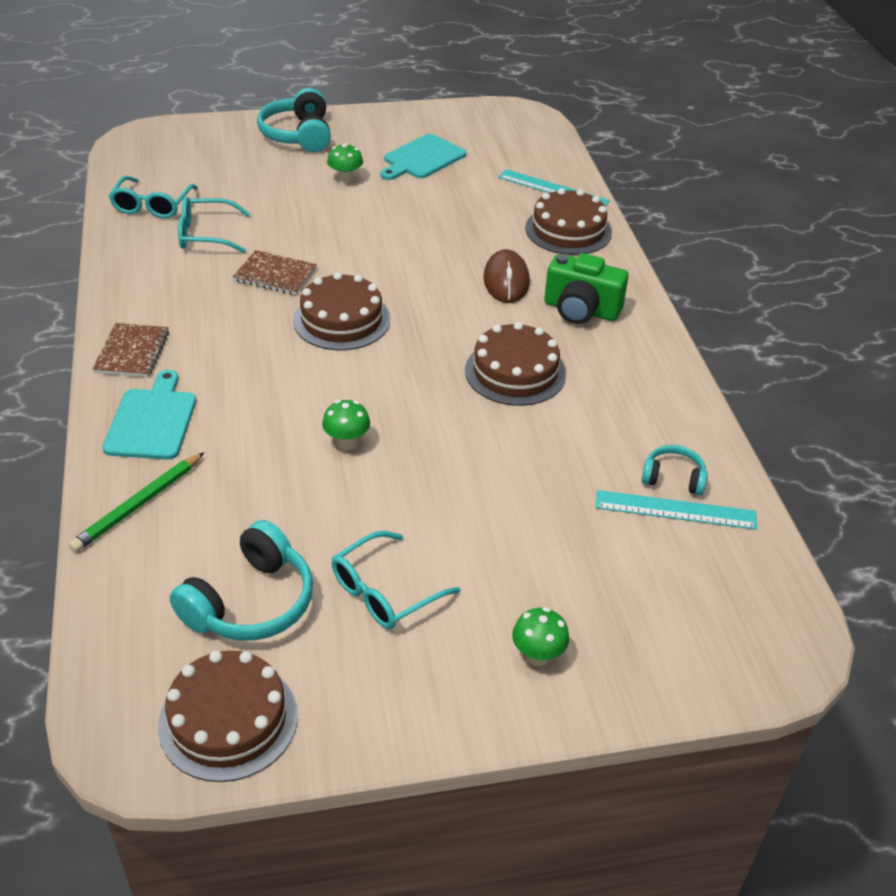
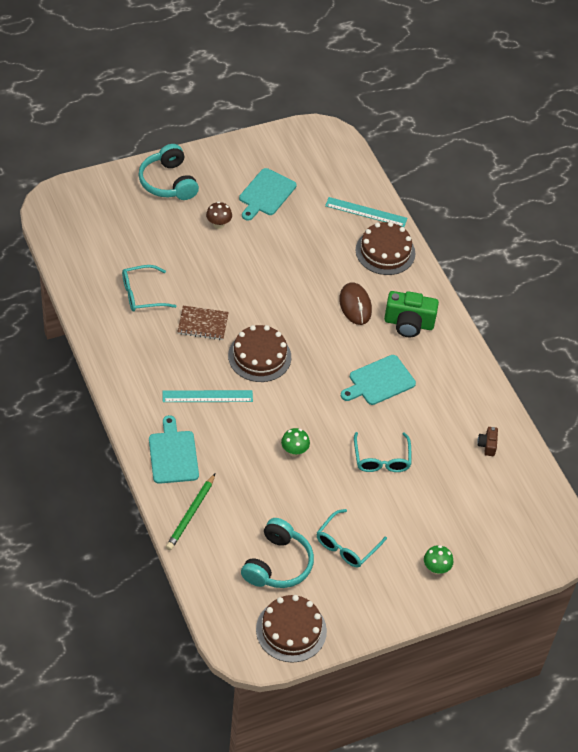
camera: 15 degrees left, 10 degrees up
brown notebook [93,323,169,377] -> none
turquoise glasses [109,176,198,218] -> turquoise glasses moved to [354,432,412,472]
green mushroom [327,143,363,184] -> brown mushroom [206,202,232,229]
brown cake [465,322,566,406] -> turquoise cutting board [341,355,416,405]
turquoise ruler [596,490,757,530] -> turquoise ruler moved to [163,390,253,402]
turquoise headphones [641,445,708,495] -> brown camera [477,427,498,456]

